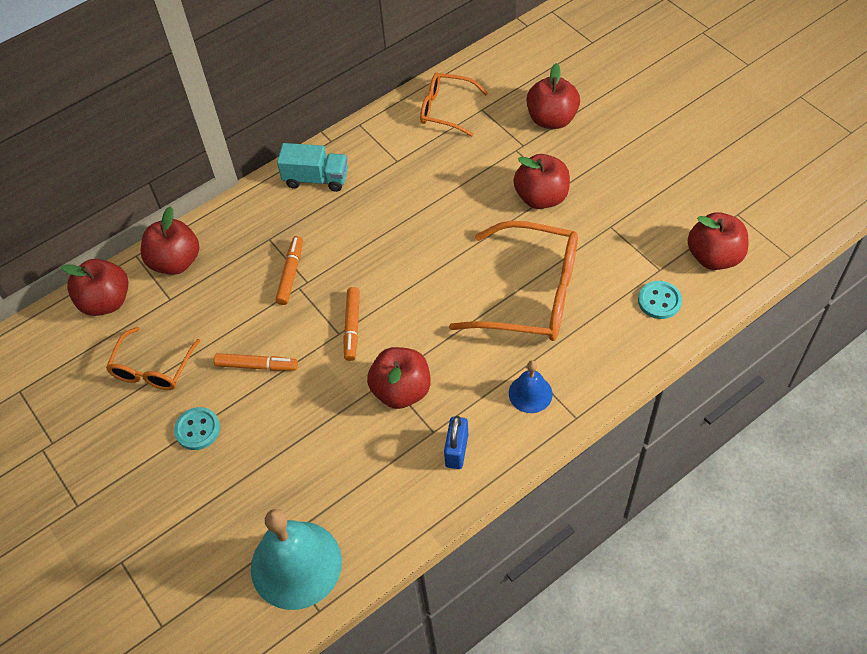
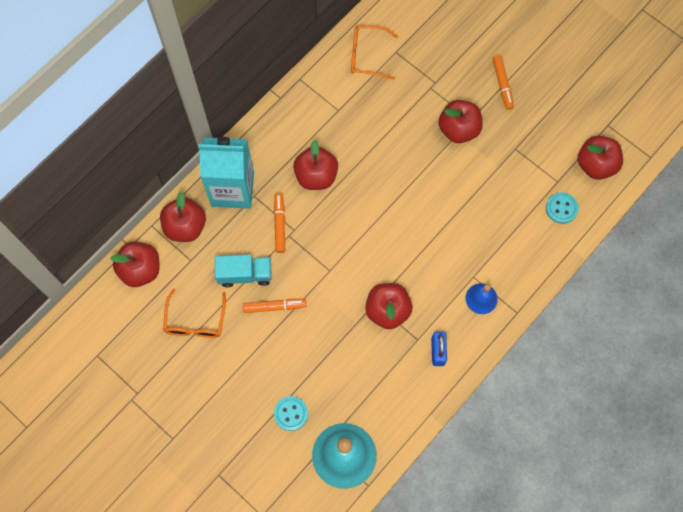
camera: 15 degrees left, 15 degrees up
turquoise button [174,407,220,450] -> turquoise button moved to [274,396,308,431]
turquoise truck [277,143,348,192] -> turquoise truck moved to [215,255,272,287]
orange marker [343,287,360,361] -> orange marker moved to [492,55,514,110]
orange glasses [449,221,578,341] -> none
red apple [526,63,580,129] -> red apple moved to [293,140,338,190]
none -> turquoise carton [198,137,254,209]

